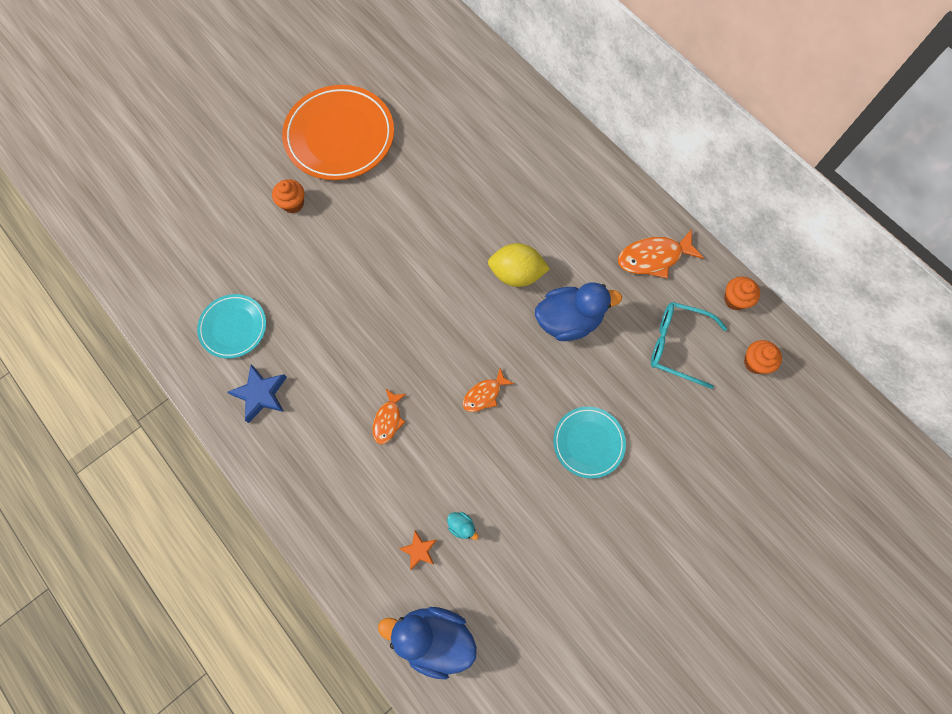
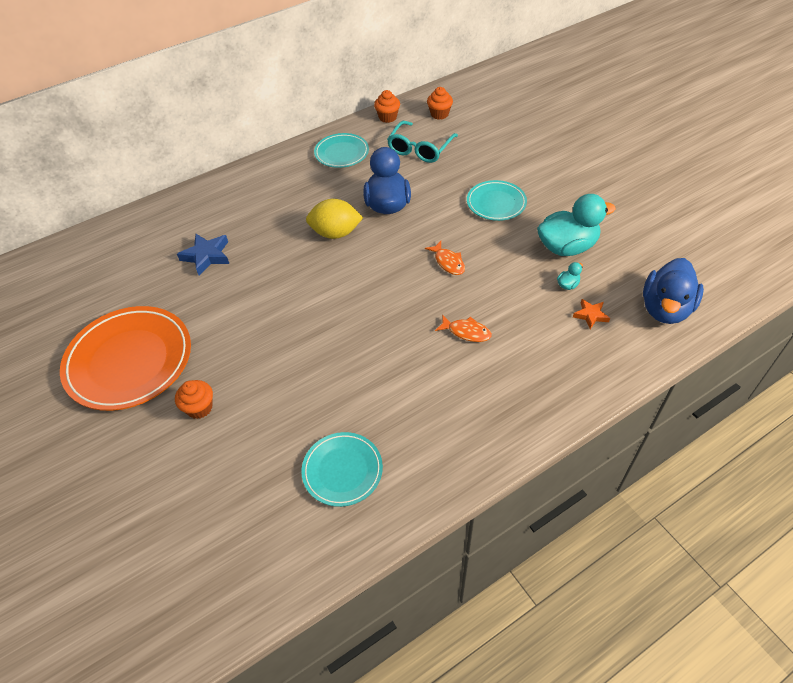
camera: 80 degrees left, 20 degrees down
blue star [227,364,287,423] -> blue star moved to [177,234,229,276]
yellow lemon [488,243,550,287] -> yellow lemon turned 75 degrees clockwise [306,199,363,239]
orange fish [618,229,704,278] -> turquoise plate [314,133,369,168]
none -> turquoise duck [537,194,616,256]

